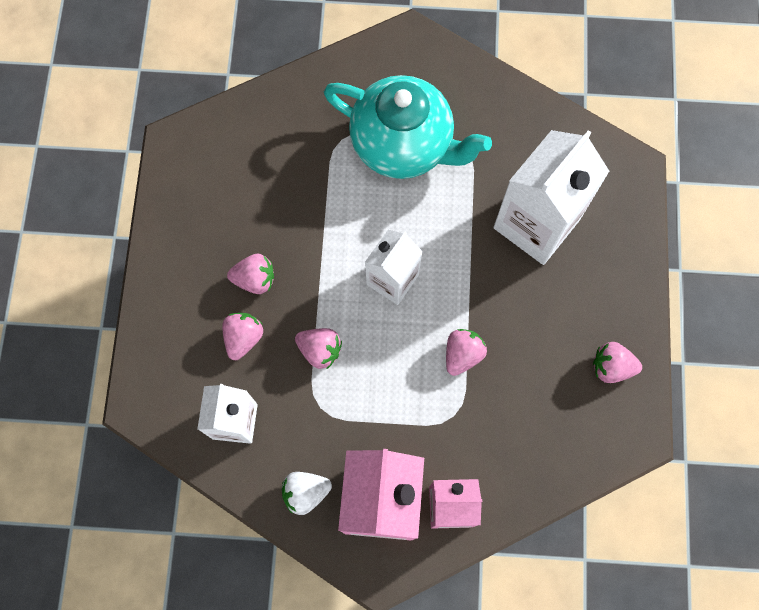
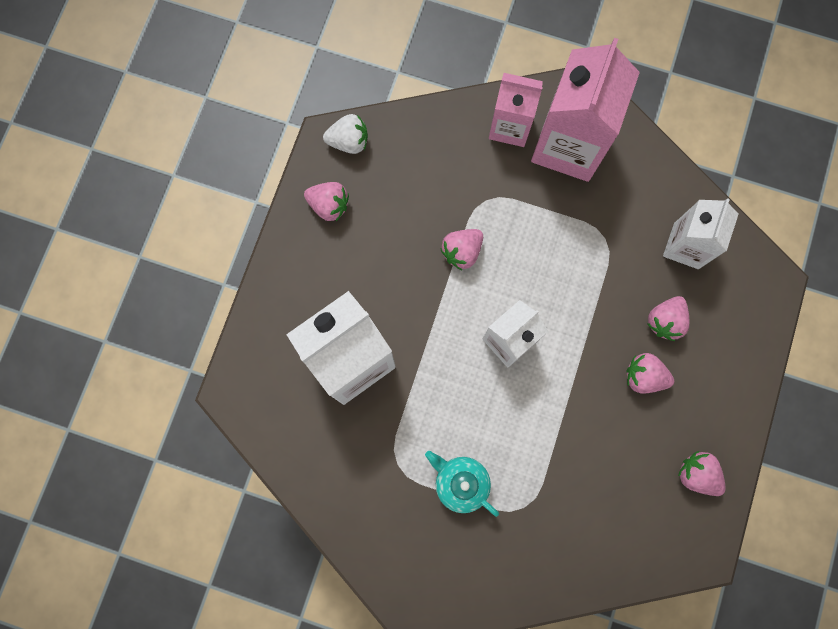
camera: 165 degrees left, 5 degrees up
white strawberry [282,472,332,515] -> white strawberry moved to [323,114,368,154]
pink strawberry [295,328,342,369] -> pink strawberry moved to [678,451,726,496]
turquoise teapot [324,75,492,179] -> turquoise teapot [425,451,499,517], size x0.50

